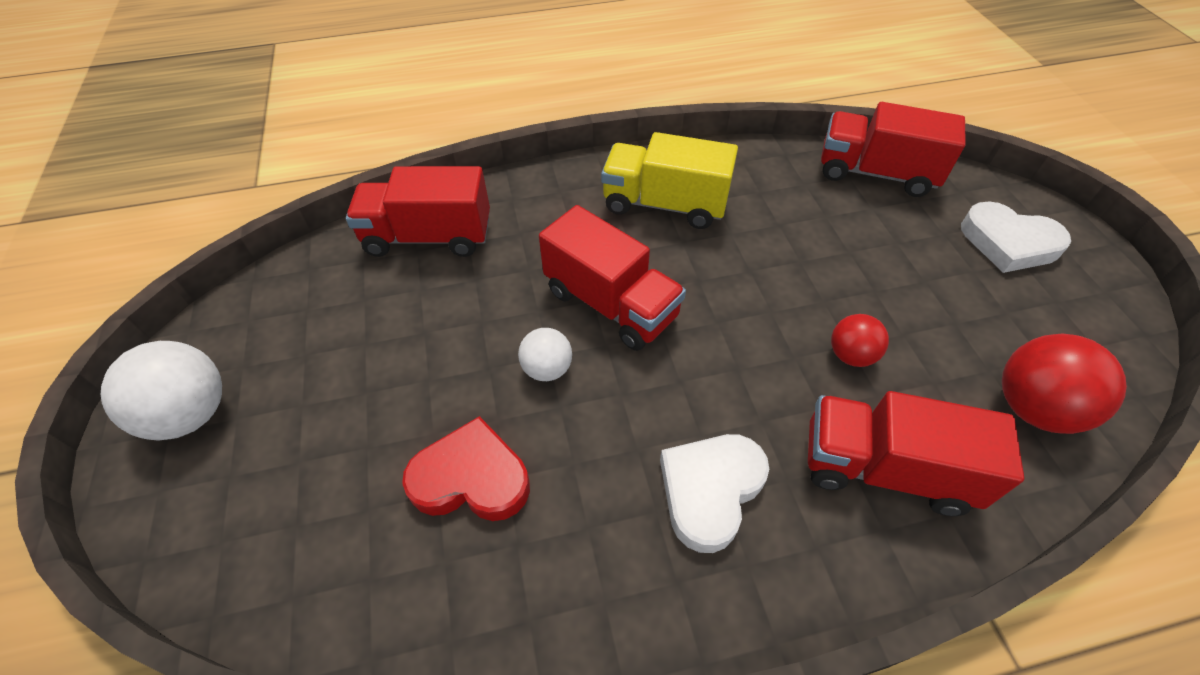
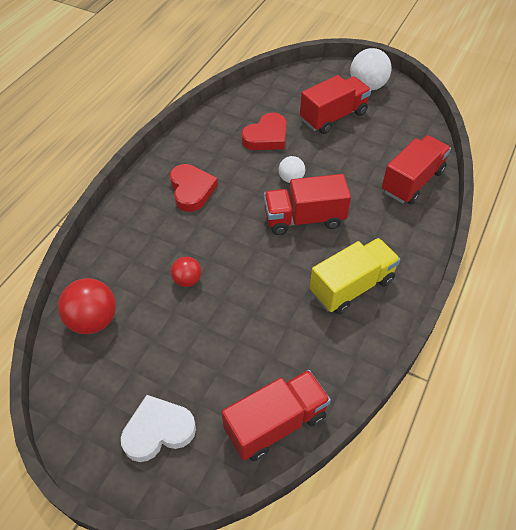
camera: 130 degrees right, 0 degrees up
white heart [660,434,769,553] -> red heart [170,164,218,212]
red truck [808,391,1024,516] -> red truck moved to [300,75,371,134]

